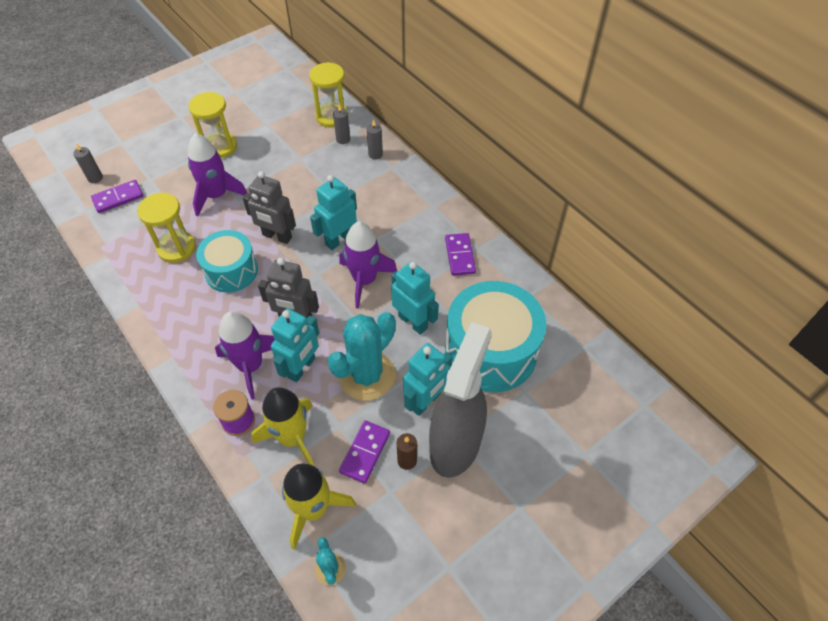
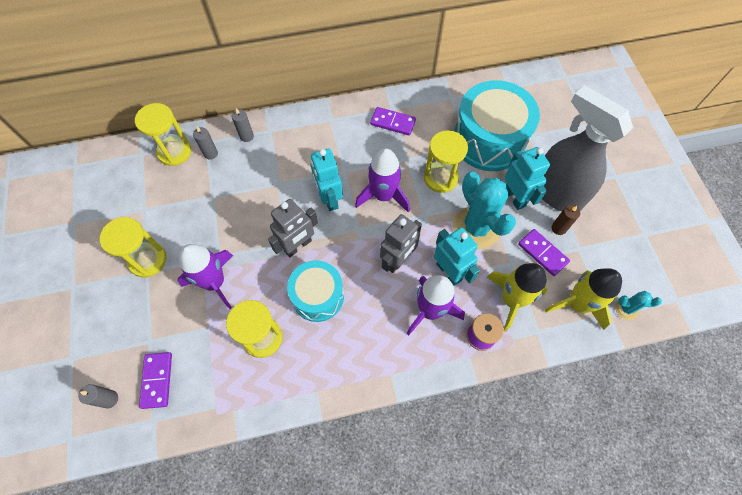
camera: 65 degrees left, 10 degrees up
turquoise robot [391,262,439,335] -> yellow hourglass [424,130,468,193]

